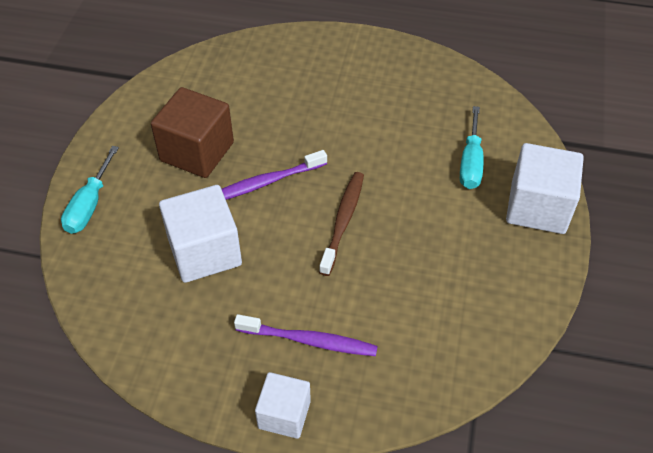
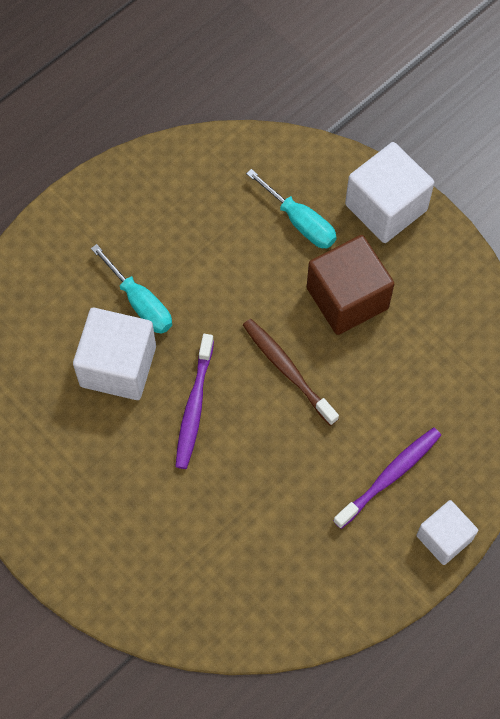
camera: 55 degrees left, 15 degrees up
turquoise screwdriver [61,146,119,234] -> turquoise screwdriver moved to [91,244,172,334]
brown cube [151,87,234,178] -> brown cube moved to [307,235,394,335]
white cube [159,185,242,283] -> white cube moved to [73,308,156,400]

